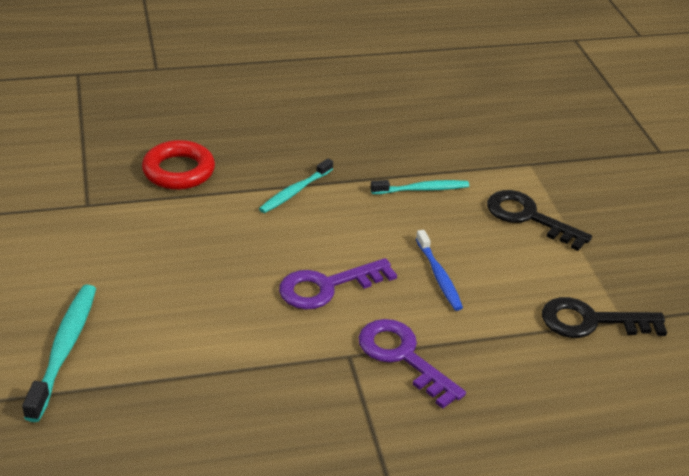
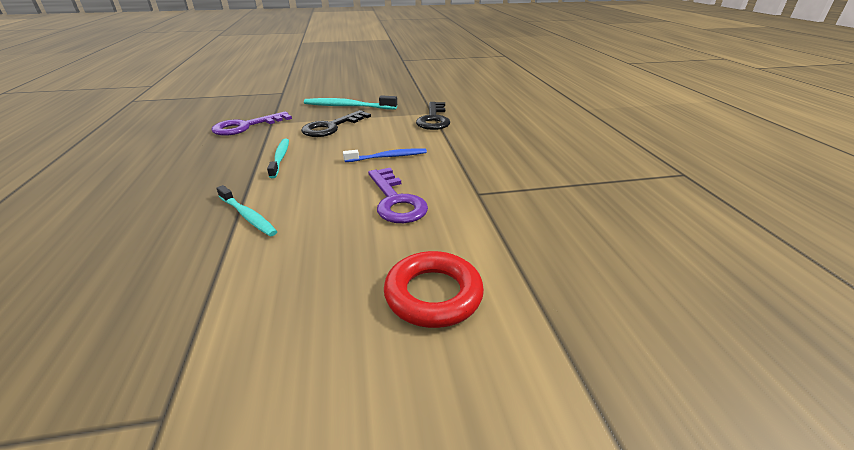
camera: 85 degrees left, 5 degrees down
turquoise toothbrush [22,285,96,422] -> turquoise toothbrush moved to [304,95,397,109]
red ring [142,140,215,190] -> red ring moved to [384,251,484,328]
purple key [359,319,466,409] -> purple key moved to [211,111,292,136]

